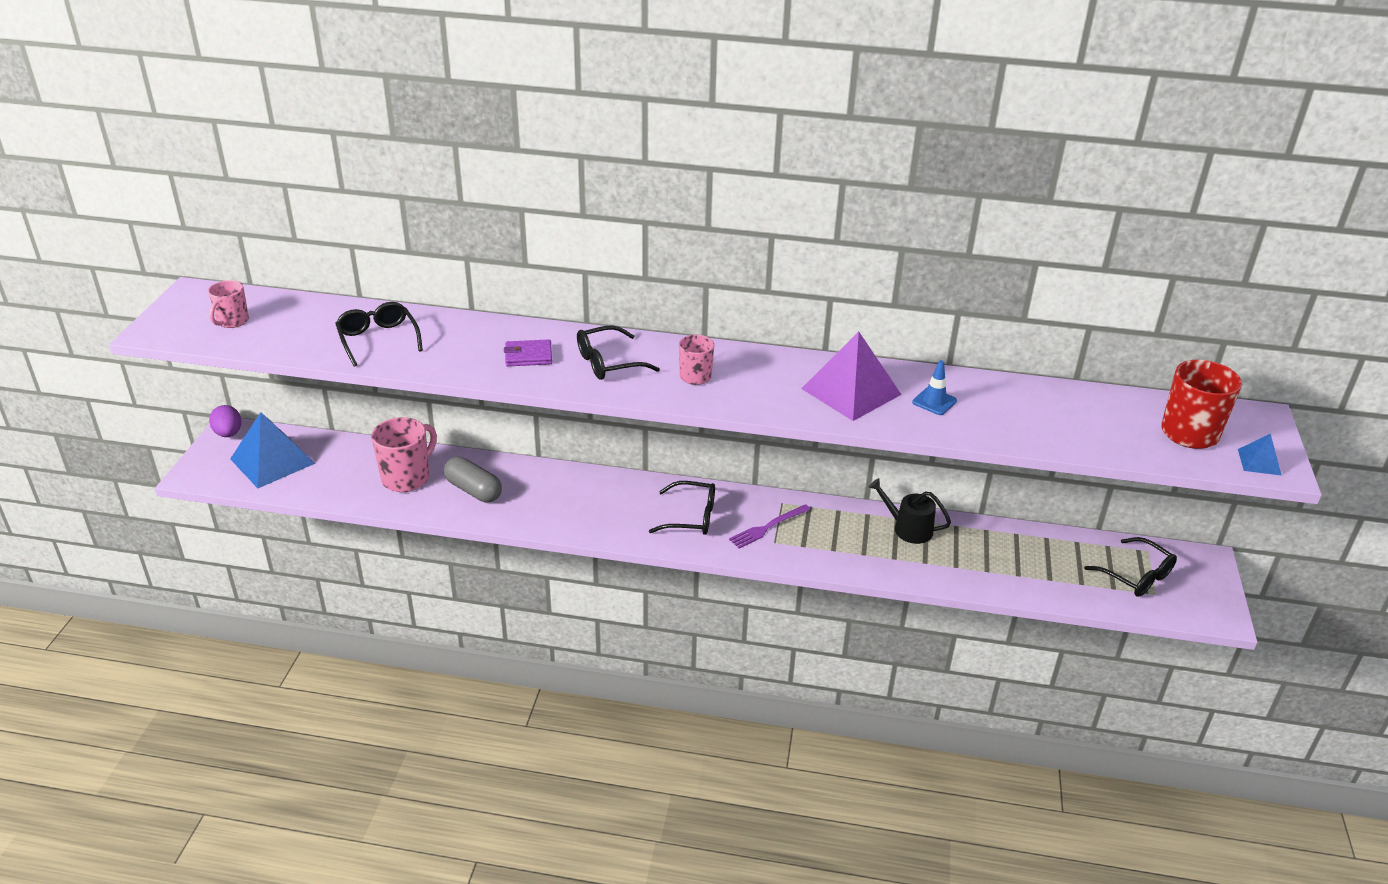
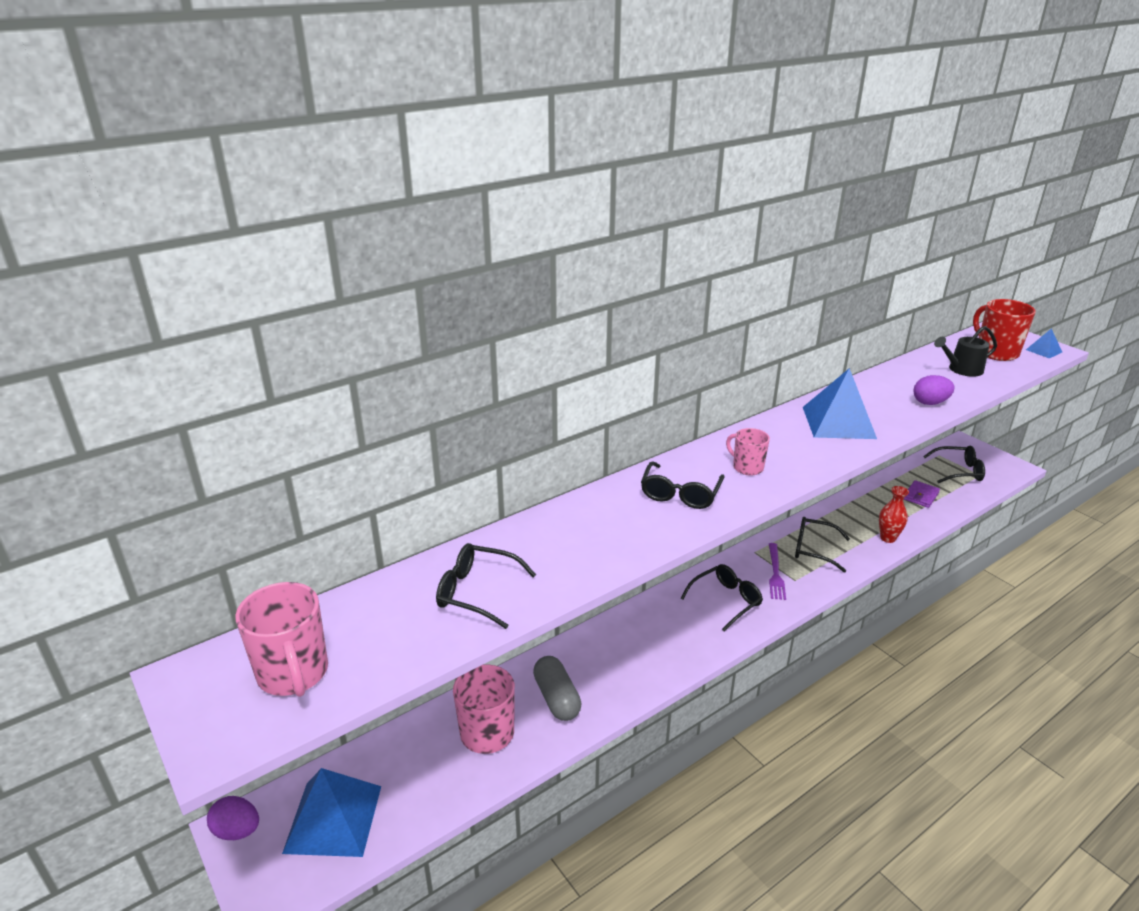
camera: 45 degrees left, 5 degrees down
pink mug [208,280,249,328] -> pink mug [235,582,328,697], size x1.68
grey capsule [444,457,502,503] -> grey capsule turned 75 degrees clockwise [533,656,581,721]
purple wallet [504,339,552,366] -> purple wallet moved to [904,480,940,508]
purple pyramid [801,331,902,421] -> blue pyramid [803,368,877,439]
black watering can [869,478,951,544] -> black watering can moved to [934,326,997,377]
blue traffic cone [912,360,957,415] -> none
none -> black glasses [795,517,850,572]
none -> red vase [879,486,909,543]
none -> purple egg [914,375,955,405]

